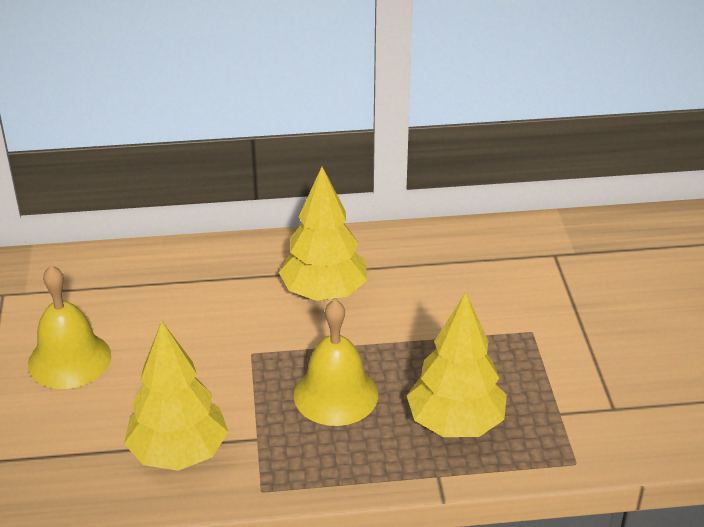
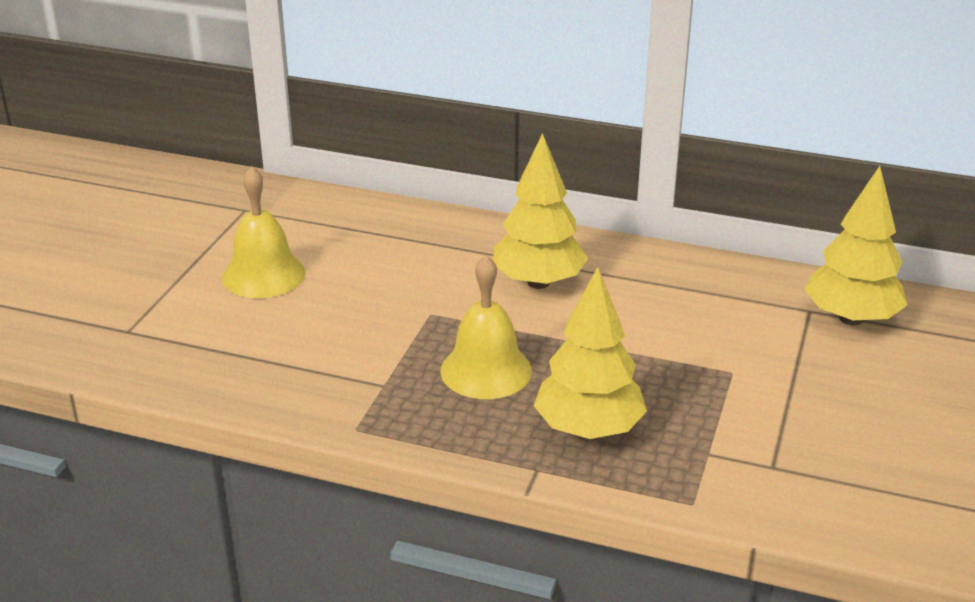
camera: 25 degrees right, 5 degrees down
yellow tree [124,321,228,471] -> yellow tree moved to [804,166,908,325]

